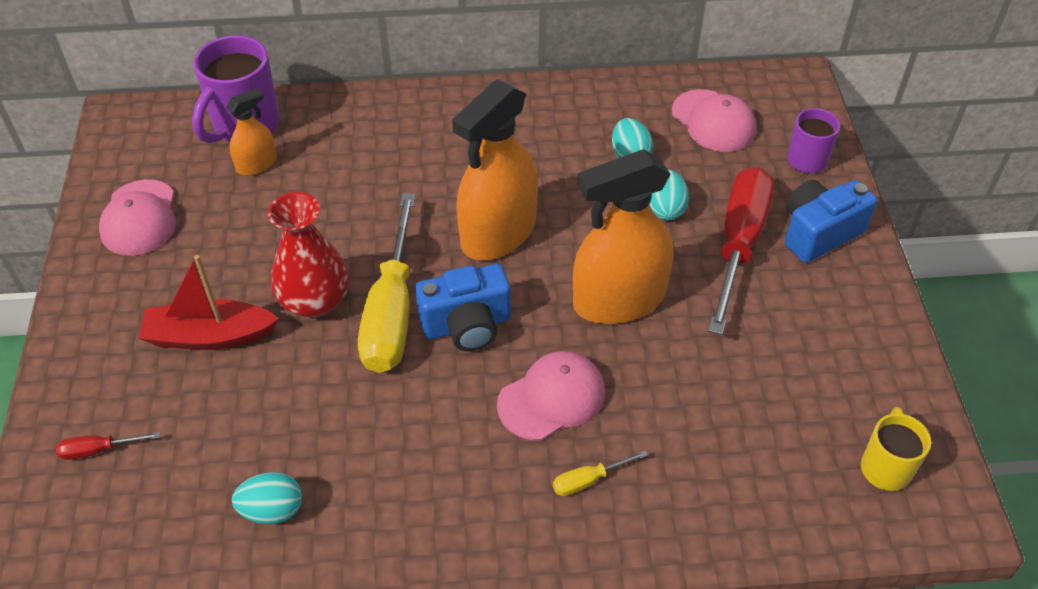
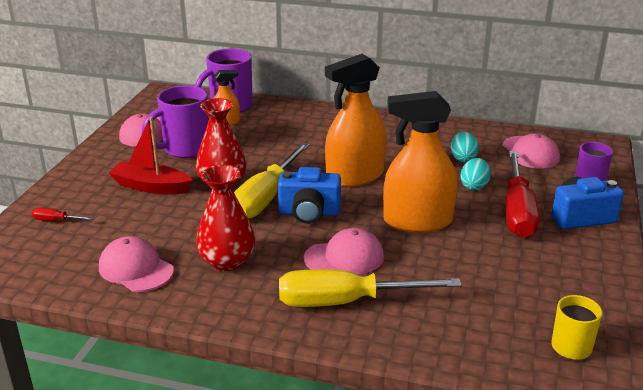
camera: 20 degrees right, 20 degrees down
turquoise egg [232,472,302,524] -> pink cap [99,236,174,292]
yellow screwdriver [553,450,648,496] -> yellow screwdriver [279,269,462,307], size x2.45
red screwdriver [708,167,774,335] -> red screwdriver turned 150 degrees clockwise [505,151,540,238]
none -> purple mug [141,85,209,158]
none -> red vase [196,165,255,271]

